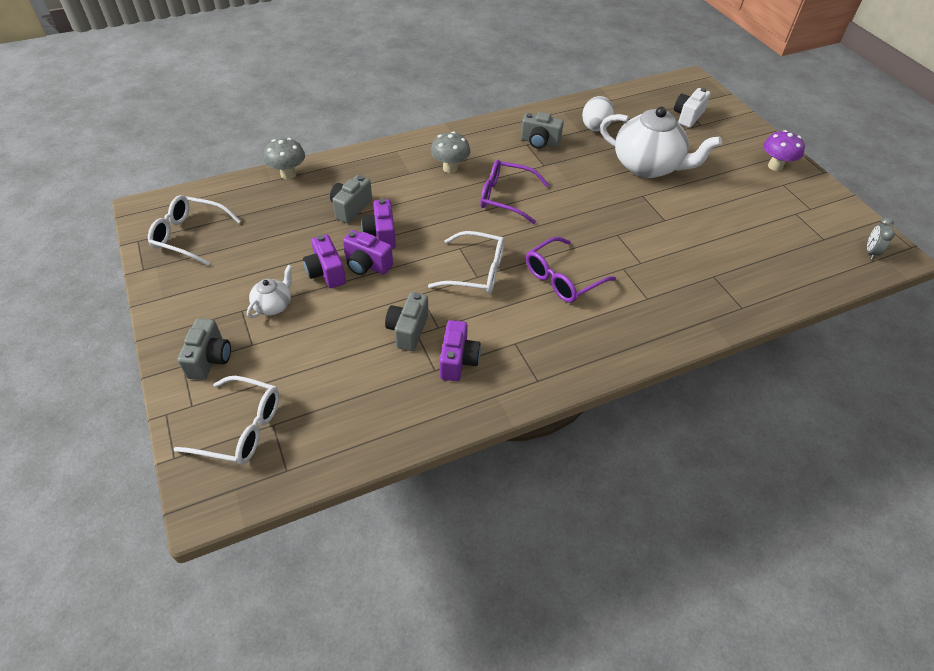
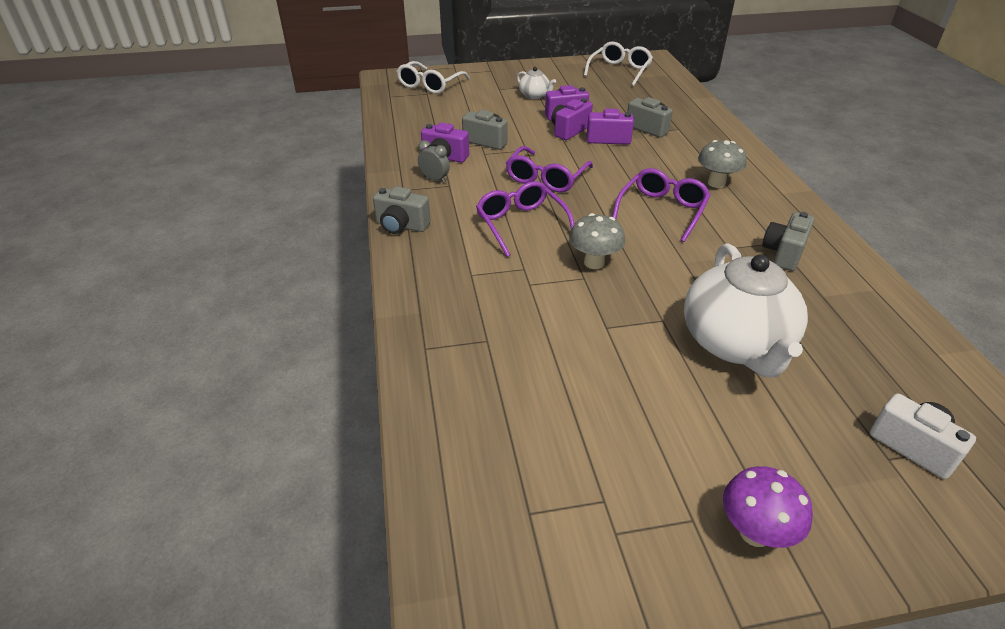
camera: 105 degrees right, 10 degrees down
grey camera [177,318,231,380] -> grey camera moved to [373,186,431,234]
grey mushroom [264,138,305,180] -> grey mushroom moved to [569,213,625,269]
white glasses [428,231,504,294] -> purple glasses [506,146,593,192]
white egg [582,96,614,131] -> none
white teapot [600,107,722,178] -> white teapot turned 45 degrees counterclockwise [684,244,808,377]
grey clock [867,217,895,260] -> grey clock moved to [418,140,450,183]

